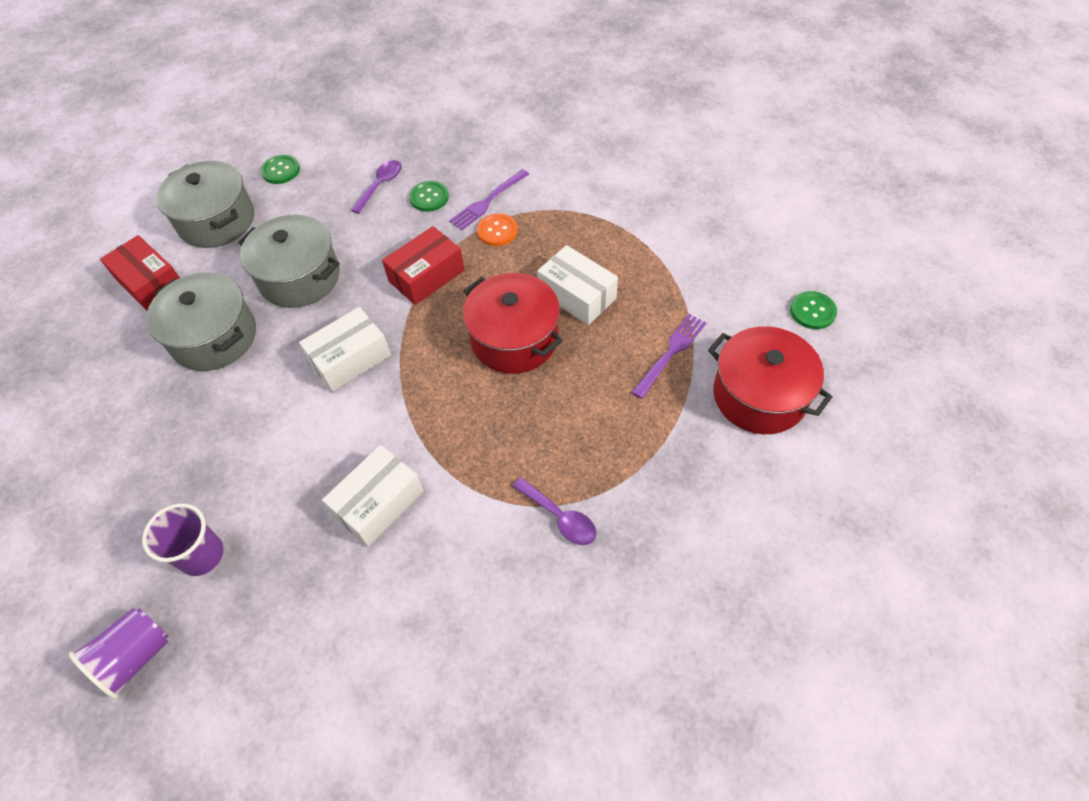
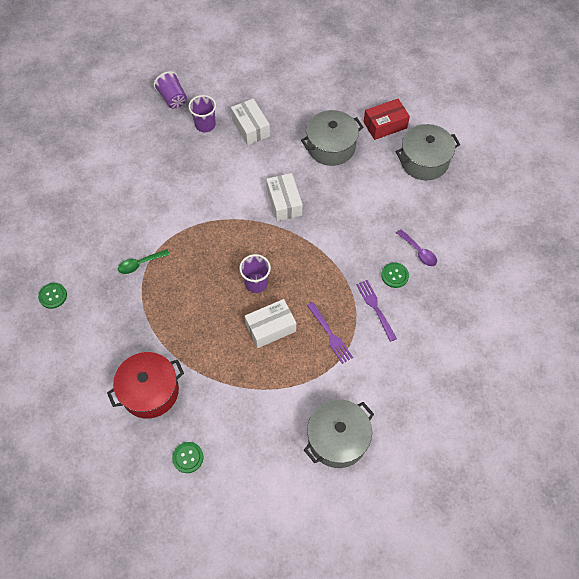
camera: 110 degrees right, 5 degrees up
grey pot [238,215,340,308] -> grey pot moved to [304,399,374,468]
green button [261,155,300,184] -> green button moved to [38,283,67,309]
white box [322,445,424,547] -> white box moved to [231,99,270,145]
red box [382,226,465,305] -> none
red pot [463,273,563,374] -> purple cup [239,254,271,293]
orange button [477,213,518,246] -> none
purple spoon [512,477,596,545] -> green spoon [118,249,170,274]
purple fork [631,314,706,399] -> purple fork moved to [307,302,353,364]

